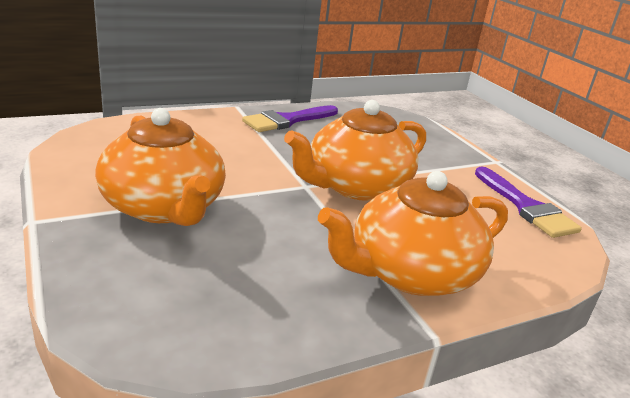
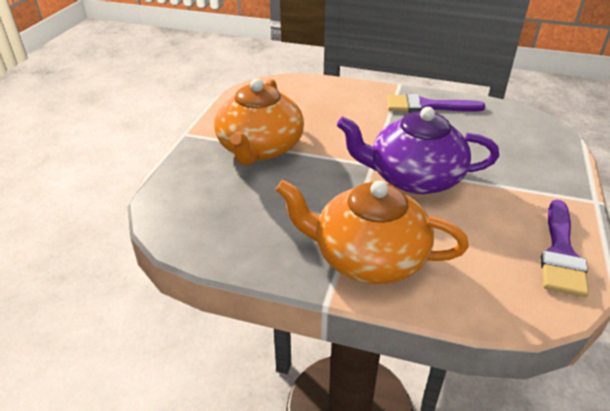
camera: 45 degrees right, 10 degrees up
orange teapot [284,100,426,201] -> purple teapot [337,107,499,194]

